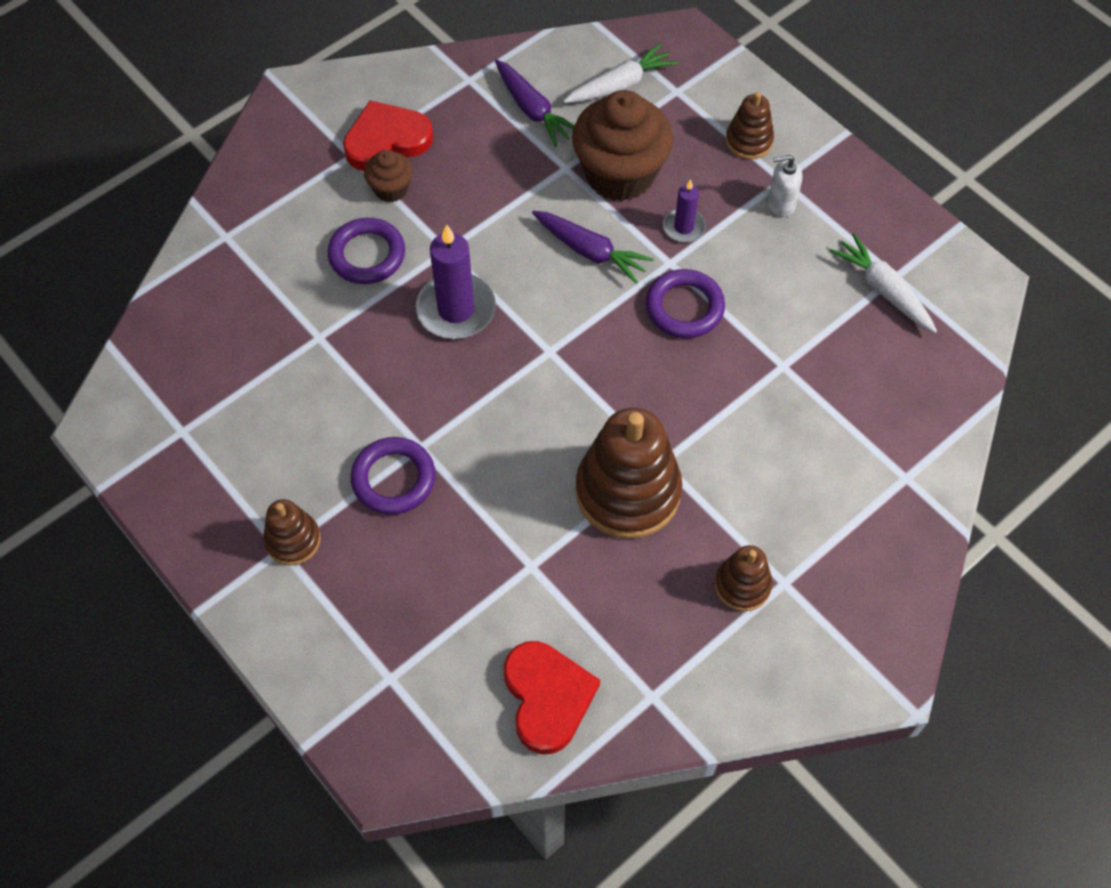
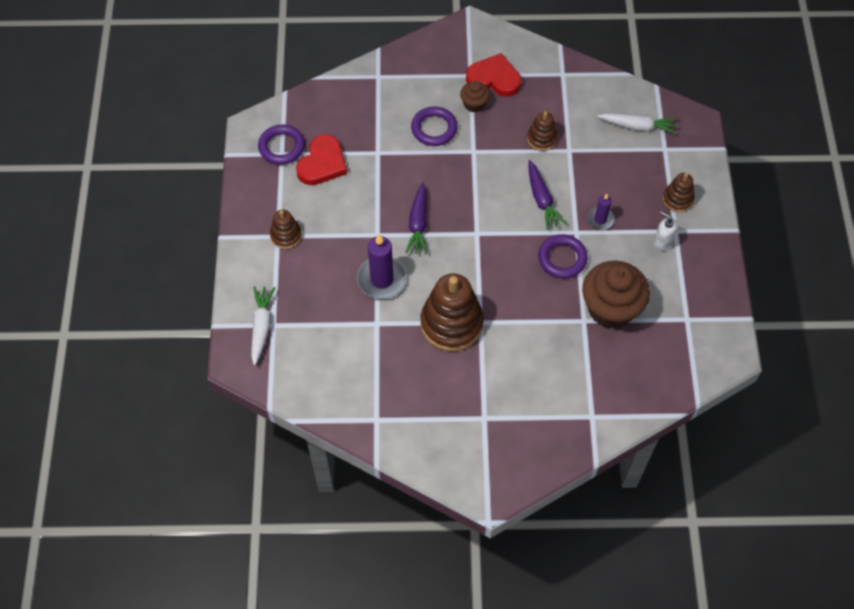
camera: 40 degrees right, 0 degrees up
purple ring [351,437,435,515] -> purple ring moved to [258,125,305,165]
purple candle [416,224,496,339] -> purple candle moved to [357,234,407,299]
purple carrot [495,59,574,147] -> purple carrot moved to [405,182,427,254]
red heart [504,641,600,754] -> red heart moved to [296,134,347,185]
brown cupcake [572,90,673,201] -> brown cupcake moved to [582,261,650,329]
brown stacking toy [715,545,772,611] -> brown stacking toy moved to [527,111,557,151]
white carrot [830,233,937,333] -> white carrot moved to [251,286,275,366]

